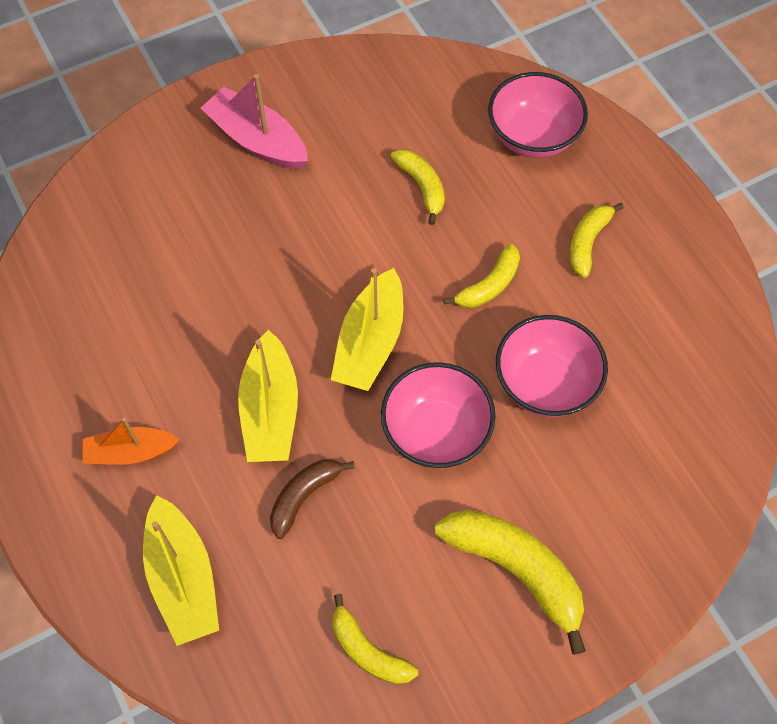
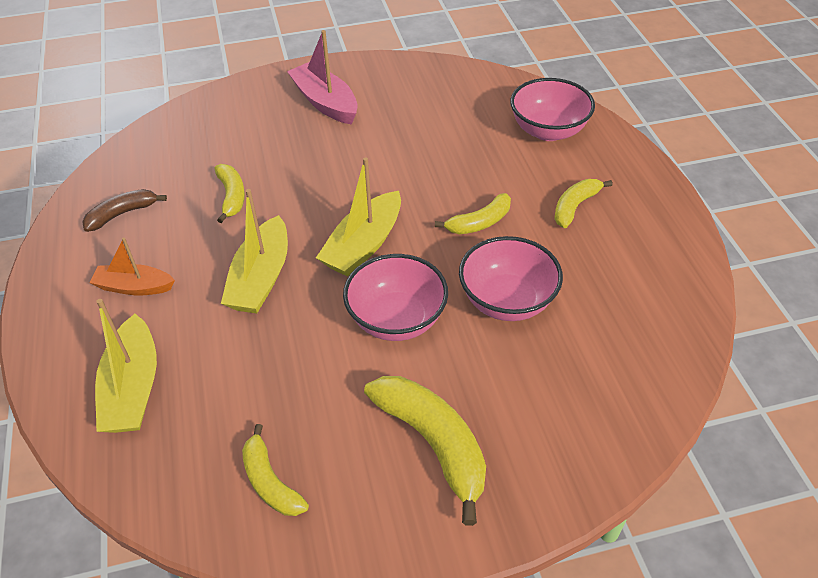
camera: 15 degrees right, 15 degrees down
brown banana [270,459,355,539] -> brown banana moved to [82,189,167,232]
yellow banana [391,149,445,225] -> yellow banana moved to [214,164,245,223]

